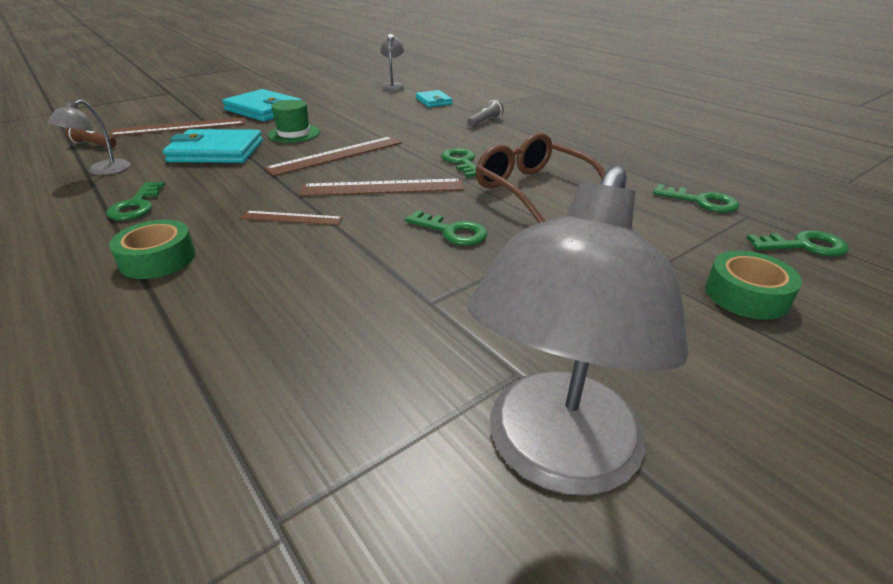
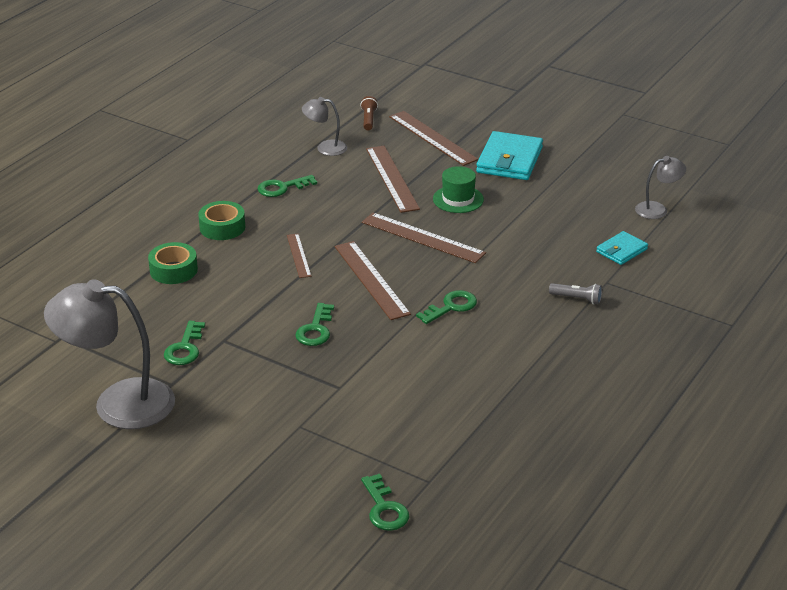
camera: 70 degrees right, 0 degrees up
turquoise wallet [163,129,263,163] -> brown ruler [366,146,420,213]
brown glasses [475,133,605,223] -> none
green key [653,184,739,213] -> green key moved to [164,321,205,365]
green tape [705,251,802,320] -> green tape moved to [148,242,198,284]

